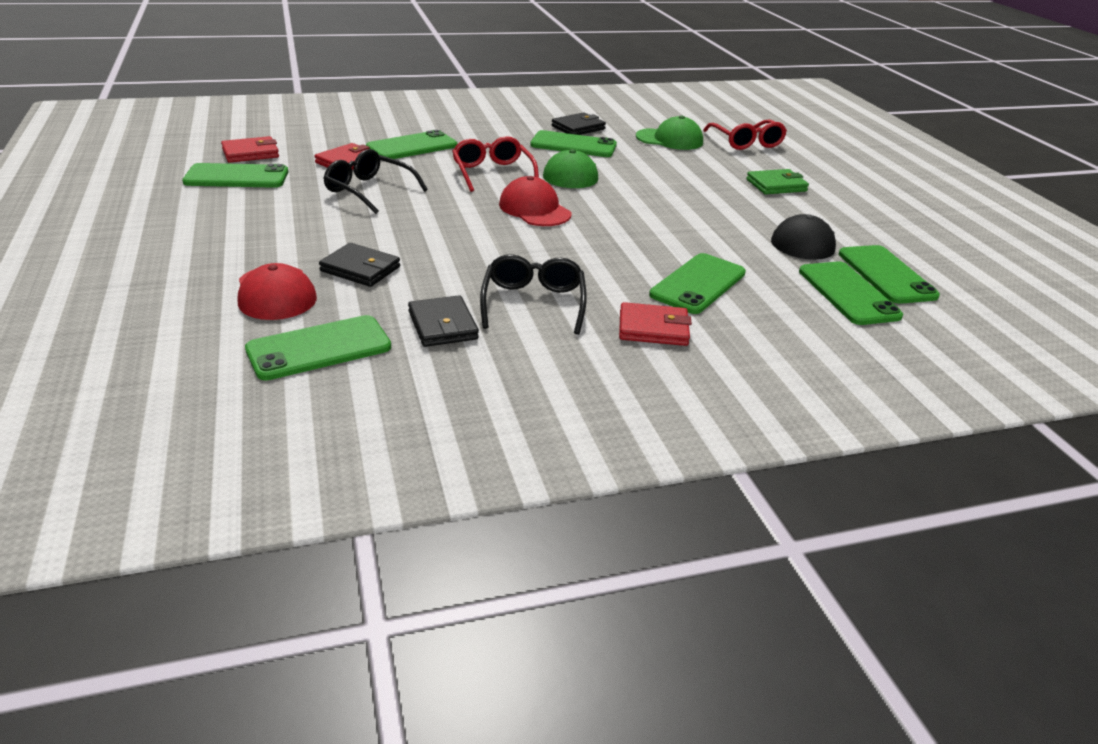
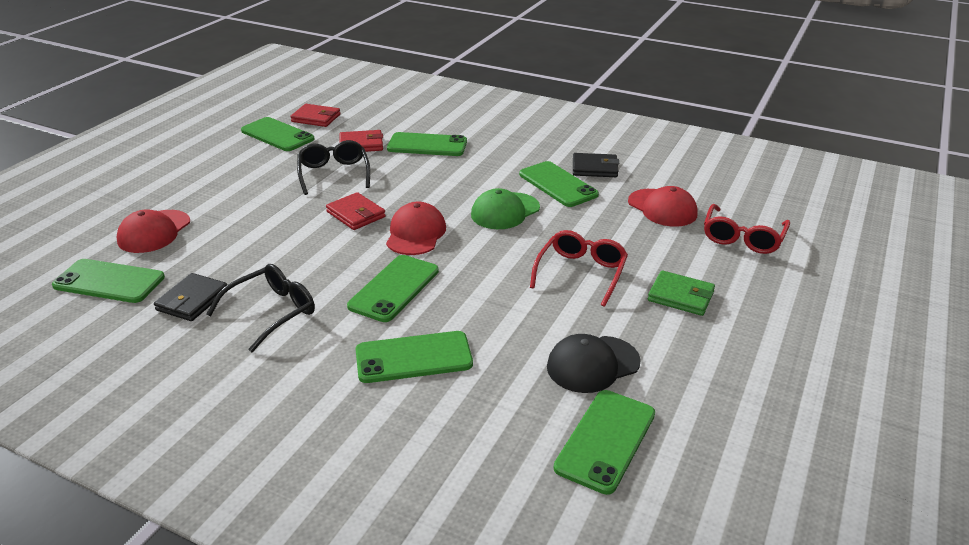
camera: 45 degrees right, 0 degrees up
black wallet [319,243,400,287] -> none
red glasses [452,136,539,192] -> red glasses moved to [530,230,628,307]
red wallet [619,302,692,346] -> red wallet moved to [326,192,386,230]
green cap [636,116,703,150] -> red cap [628,186,698,227]
green phone [799,261,903,325] -> green phone moved to [347,255,439,322]

